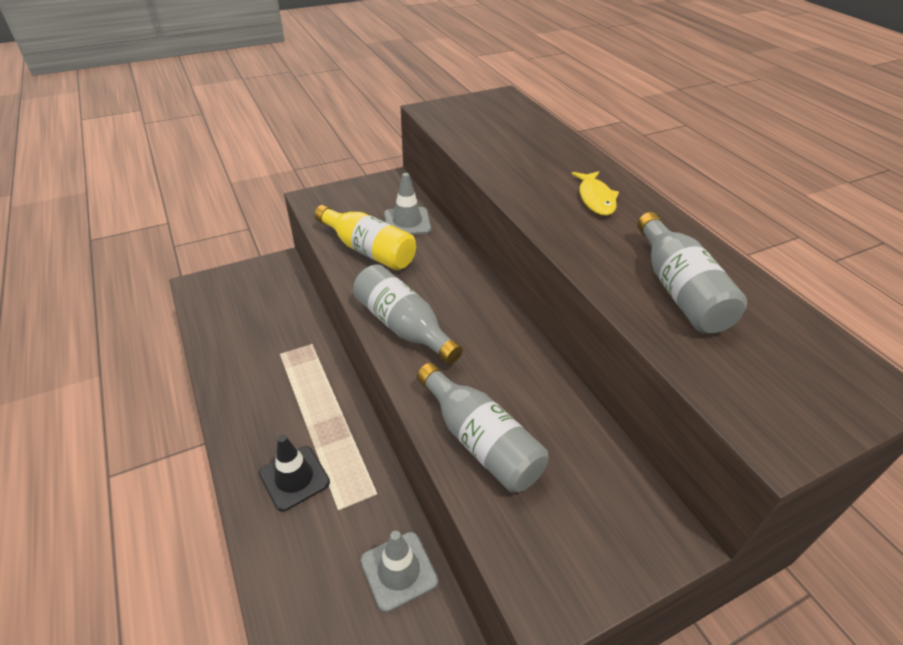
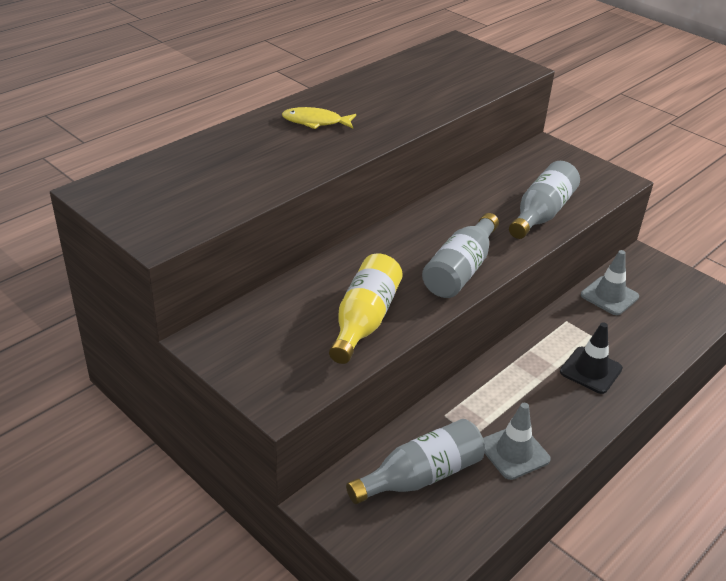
camera: 110 degrees left, 5 degrees down
grey traffic cone [384,173,431,235] -> grey traffic cone moved to [483,403,551,480]
yellow fish [572,171,619,216] -> yellow fish turned 150 degrees counterclockwise [282,107,356,129]
grey bottle [637,212,747,333] -> grey bottle moved to [346,419,485,504]

